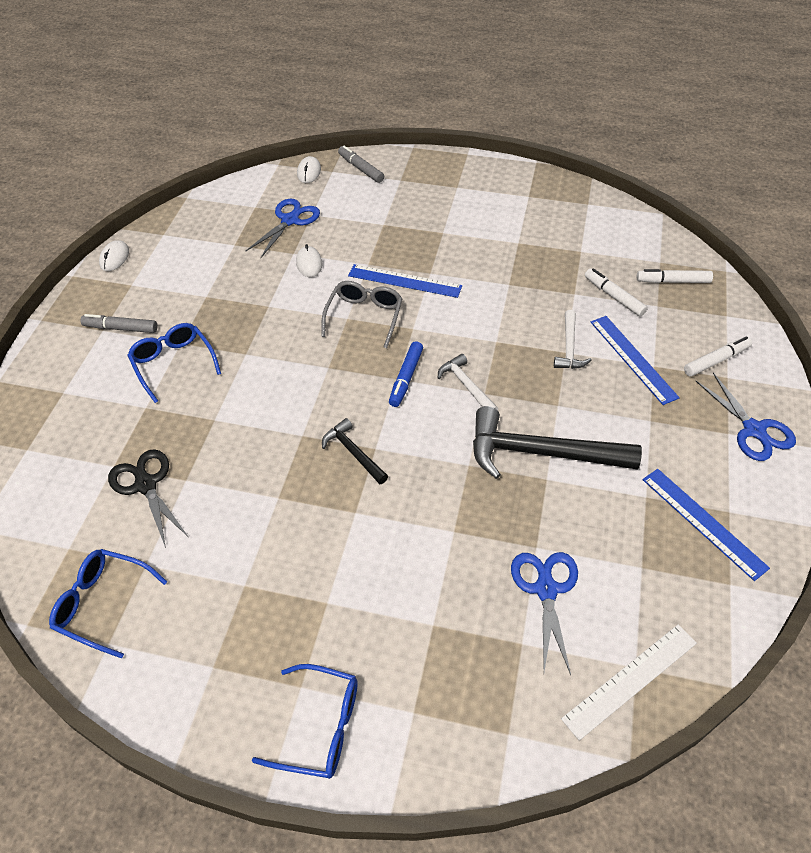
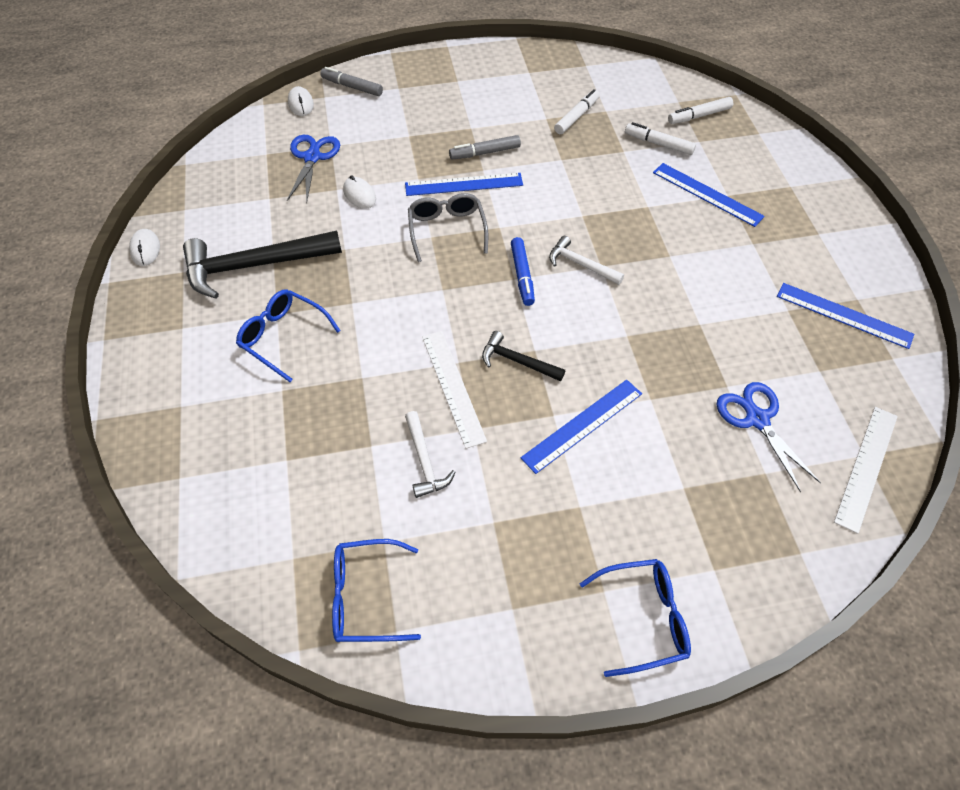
camera: 25 degrees left, 5 degrees up
grey marker [80,314,157,333] -> grey marker moved to [449,135,521,159]
black scissors [108,449,188,548] -> none
black hammer [473,406,642,479] -> black hammer moved to [183,231,342,299]
white hammer [554,310,592,369] -> white hammer moved to [405,411,455,498]
white marker [684,336,752,377] -> white marker moved to [554,89,600,134]
blue scissors [696,373,796,461] -> none
none -> white ruler [422,331,487,449]
none -> blue ruler [521,380,642,474]

